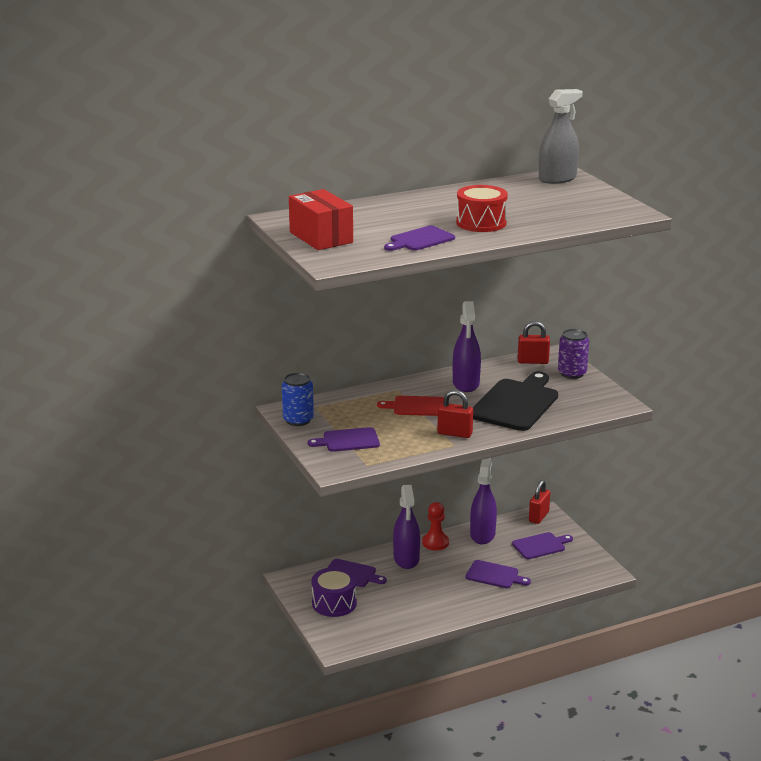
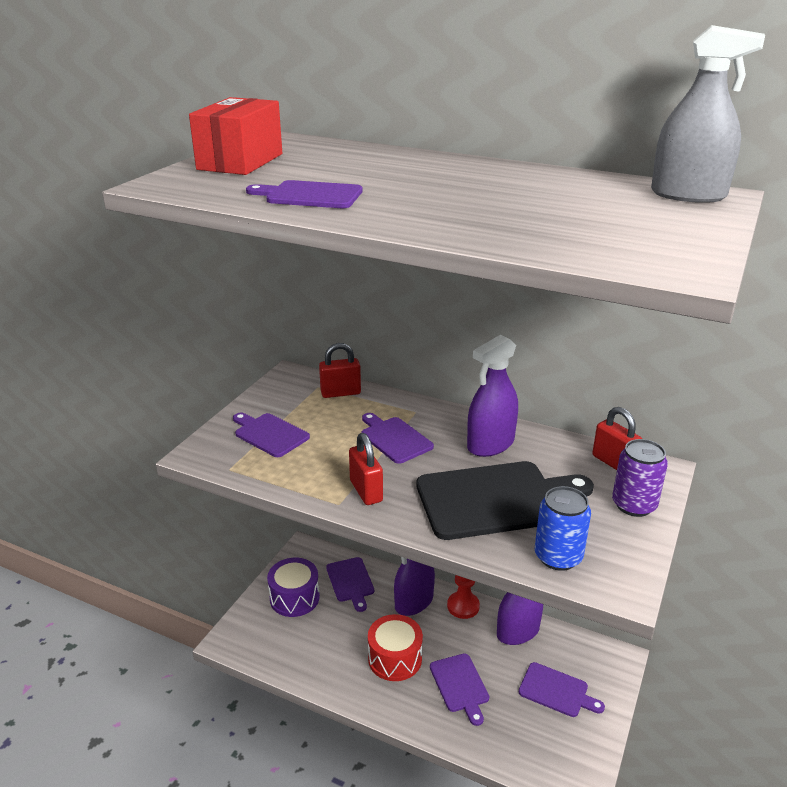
camera: 50 degrees right, 5 degrees up
blue can [282,373,314,426] -> blue can moved to [535,486,591,571]
red cutting board [377,396,444,416] -> purple cutting board [362,413,434,464]
red drum [456,185,508,232] -> red drum moved to [368,614,423,681]
red padlock [529,480,550,524] -> red padlock moved to [319,343,361,398]

